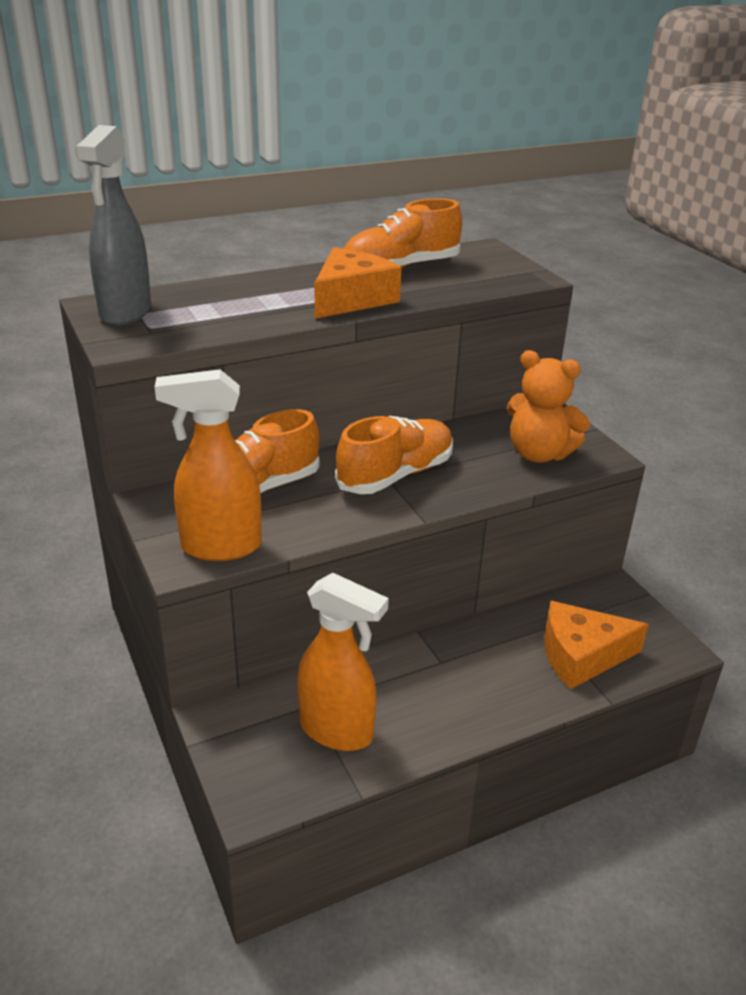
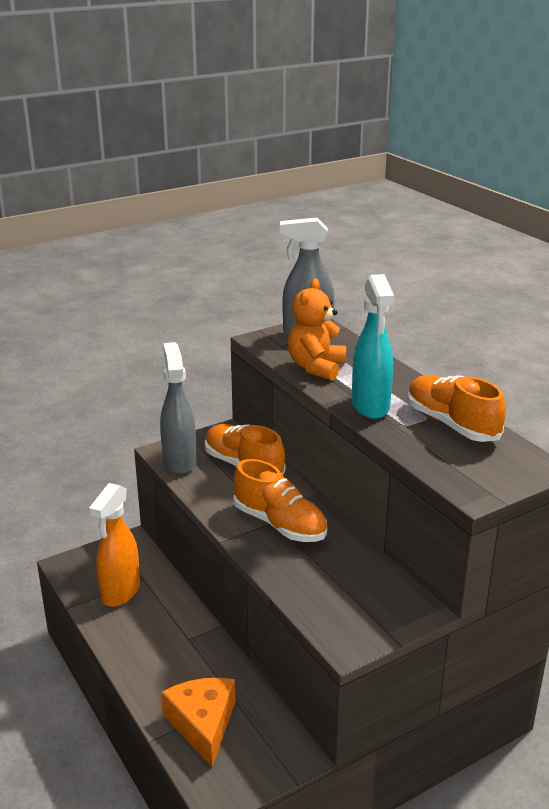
camera: 85 degrees right, 5 degrees down
orange spray bottle [155,369,261,561] -> grey spray bottle [160,342,196,474]
orange cheese [315,248,402,319] -> turquoise spray bottle [352,274,394,419]
orange teddy bear [507,350,590,462] -> orange teddy bear moved to [288,278,346,381]

